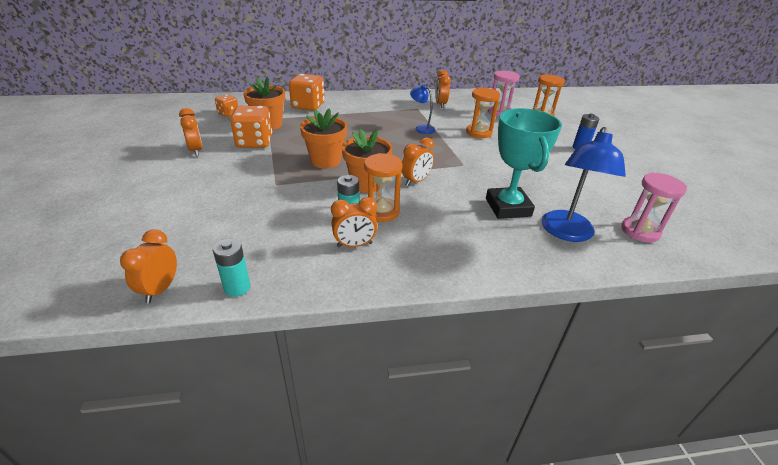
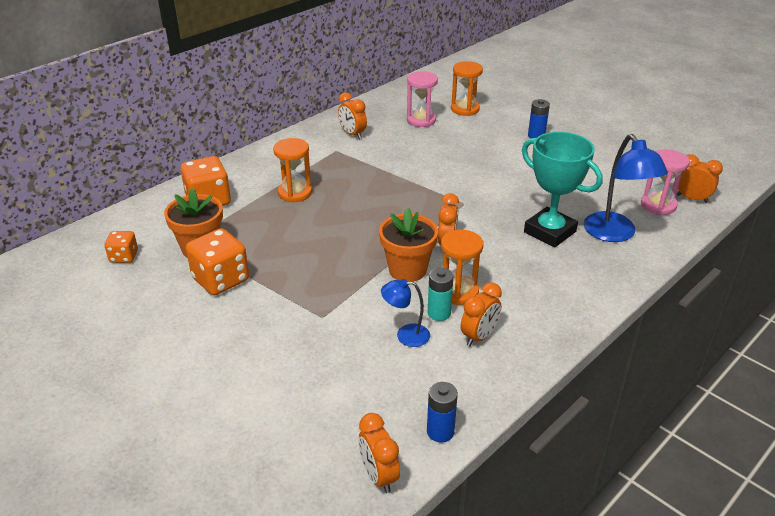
camera: 35 degrees left, 0 degrees up
orange clock [179,108,203,156] -> orange clock moved to [676,154,723,203]
turquoise battery [213,239,250,297] -> blue battery [427,382,458,443]
orange flower pot [300,108,347,169] -> none
blue lamp [410,85,436,134] -> blue lamp moved to [381,279,430,347]
orange hourglass [466,87,500,138] -> orange hourglass moved to [273,138,312,202]

